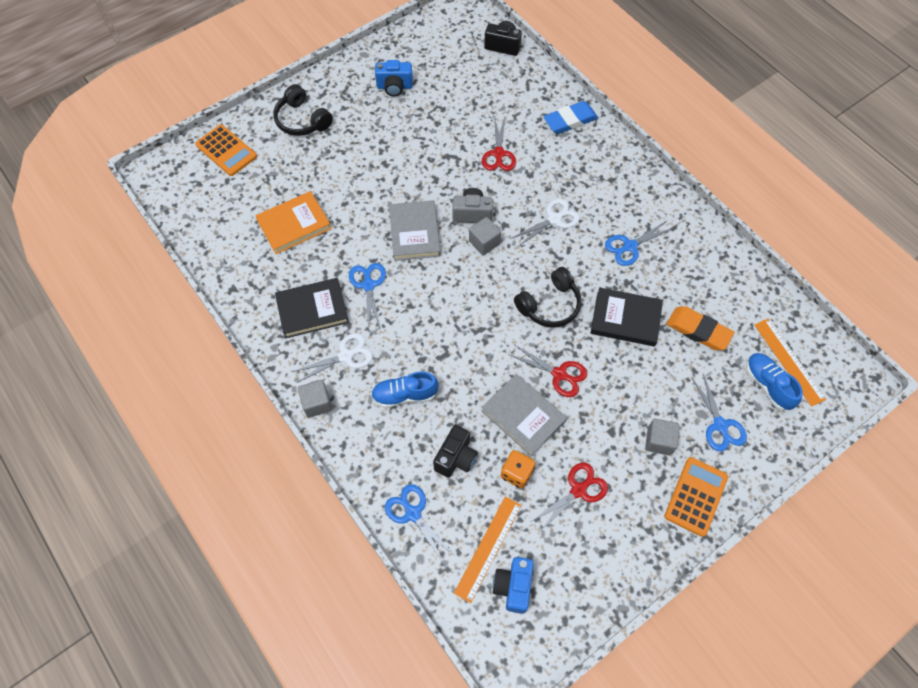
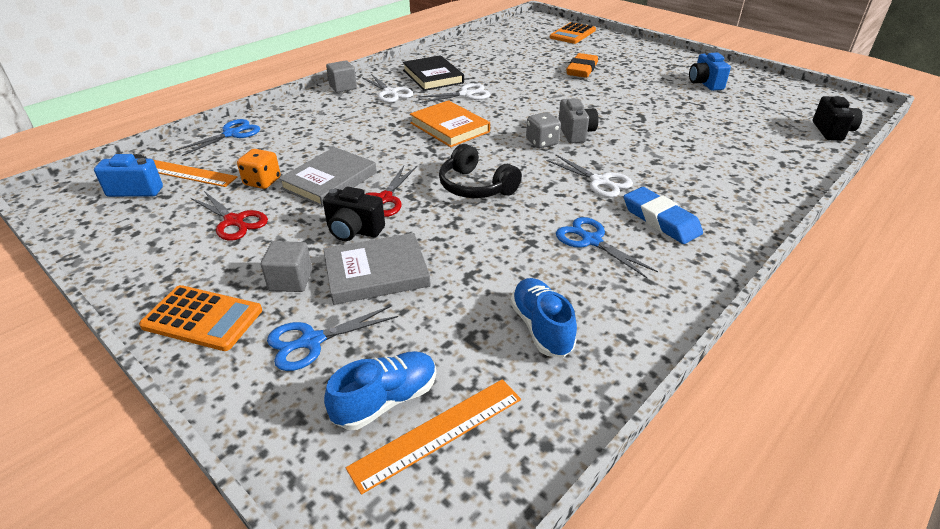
camera: 80 degrees right, 25 degrees down
orange book [255,191,331,254] -> orange book moved to [410,100,490,147]
black headphones [273,84,333,136] -> none
blue scissors [349,263,386,330] -> white scissors [416,83,491,103]
blue shoe [371,372,439,408] -> blue shoe moved to [510,278,577,357]
grey book [389,200,441,261] -> grey book moved to [323,233,431,305]
black camera [433,425,478,478] -> black camera moved to [323,187,385,241]
grey cube [469,217,501,255] -> grey dice [526,112,561,148]
red scissors [482,116,516,171] -> none
blue eraser [543,101,598,134] -> blue eraser moved to [624,187,703,244]
black book [591,287,663,346] -> none
orange eraser [667,306,734,350] -> orange eraser moved to [566,53,598,78]

